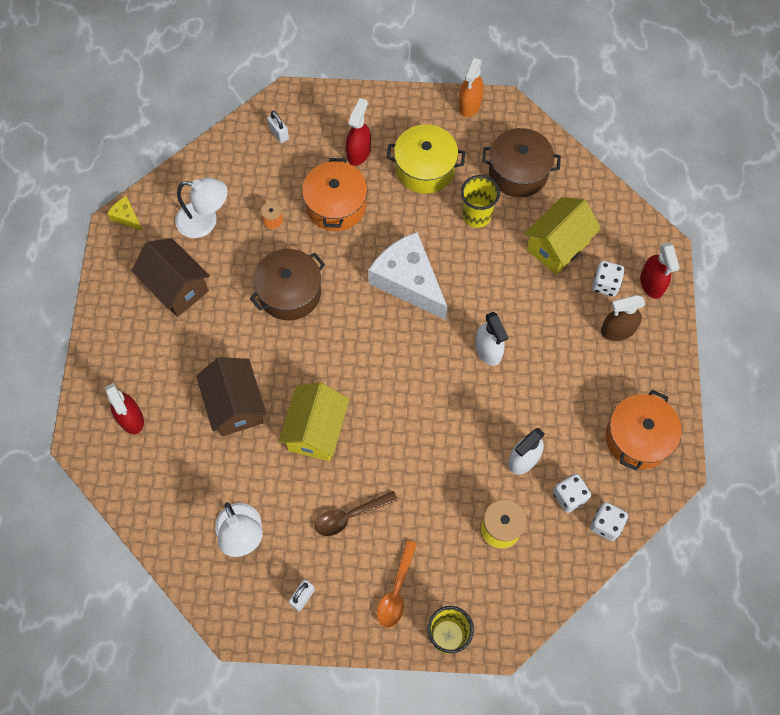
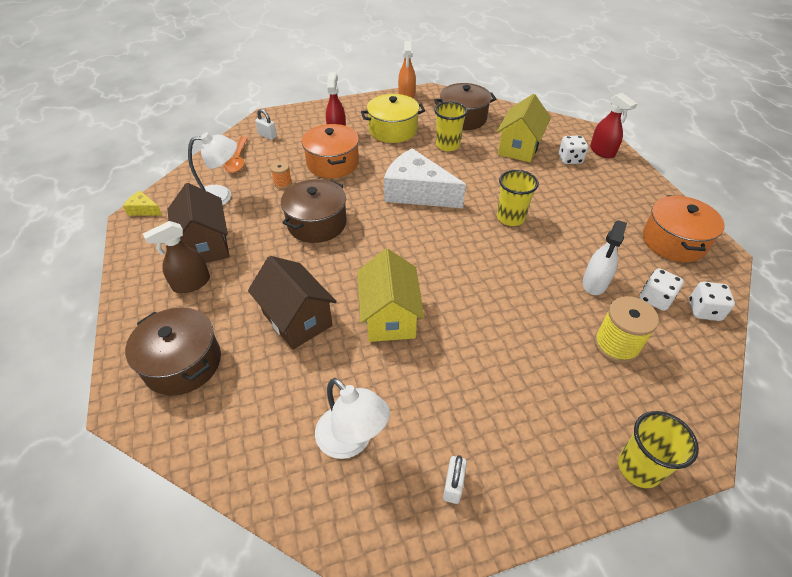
camera: 20 degrees left, 20 degrees down
red spray bottle [105,383,144,434] -> brown pot [125,307,221,396]
brown house [131,238,210,317] -> brown house turned 45 degrees clockwise [168,183,230,263]
brown spoon [315,491,398,536] -> none
orange spoon [377,540,417,628] -> orange spoon moved to [224,136,248,173]
white spray bottle [475,312,508,366] -> yellow cup [497,170,539,226]
brown spray bottle [601,295,645,341] -> brown spray bottle moved to [143,221,210,293]

